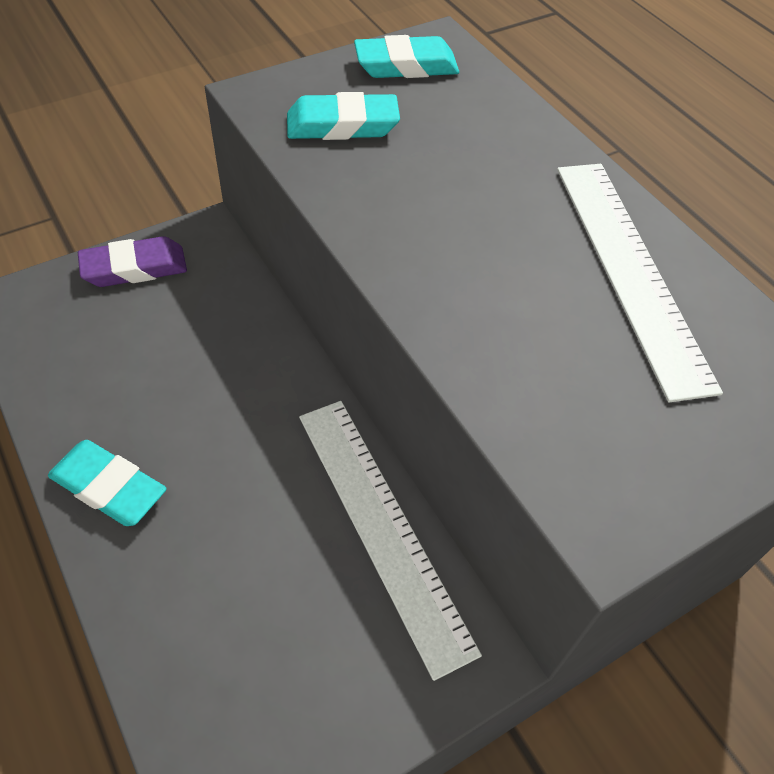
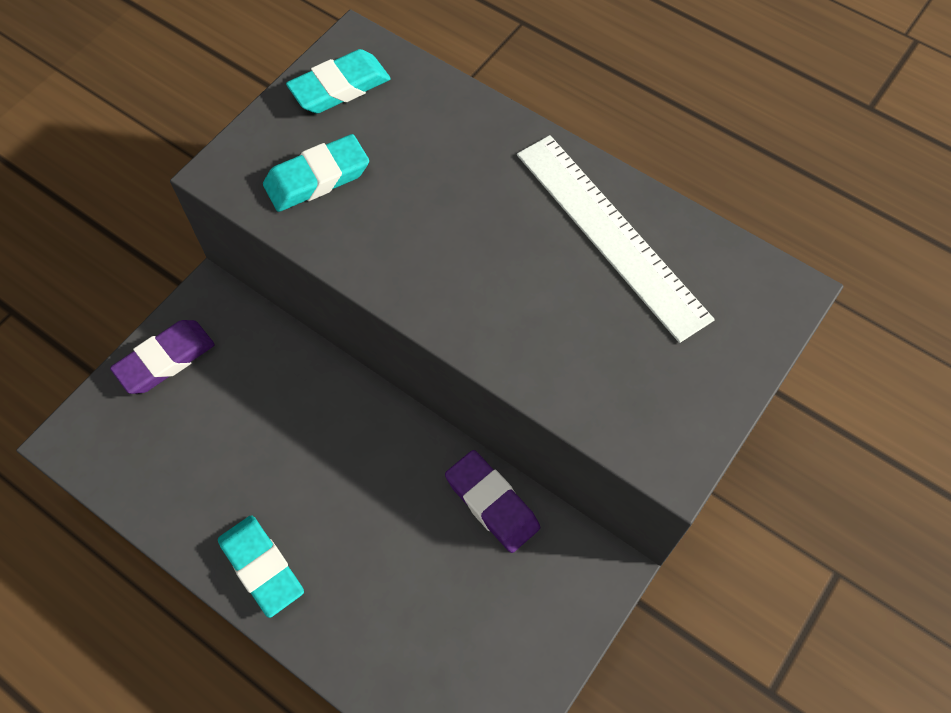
camera: 20 degrees left, 10 degrees up
turquoise eraser [48,440,167,526] -> turquoise eraser turned 45 degrees clockwise [218,515,304,618]
white ruler [299,401,482,681] -> purple eraser [445,450,540,553]

